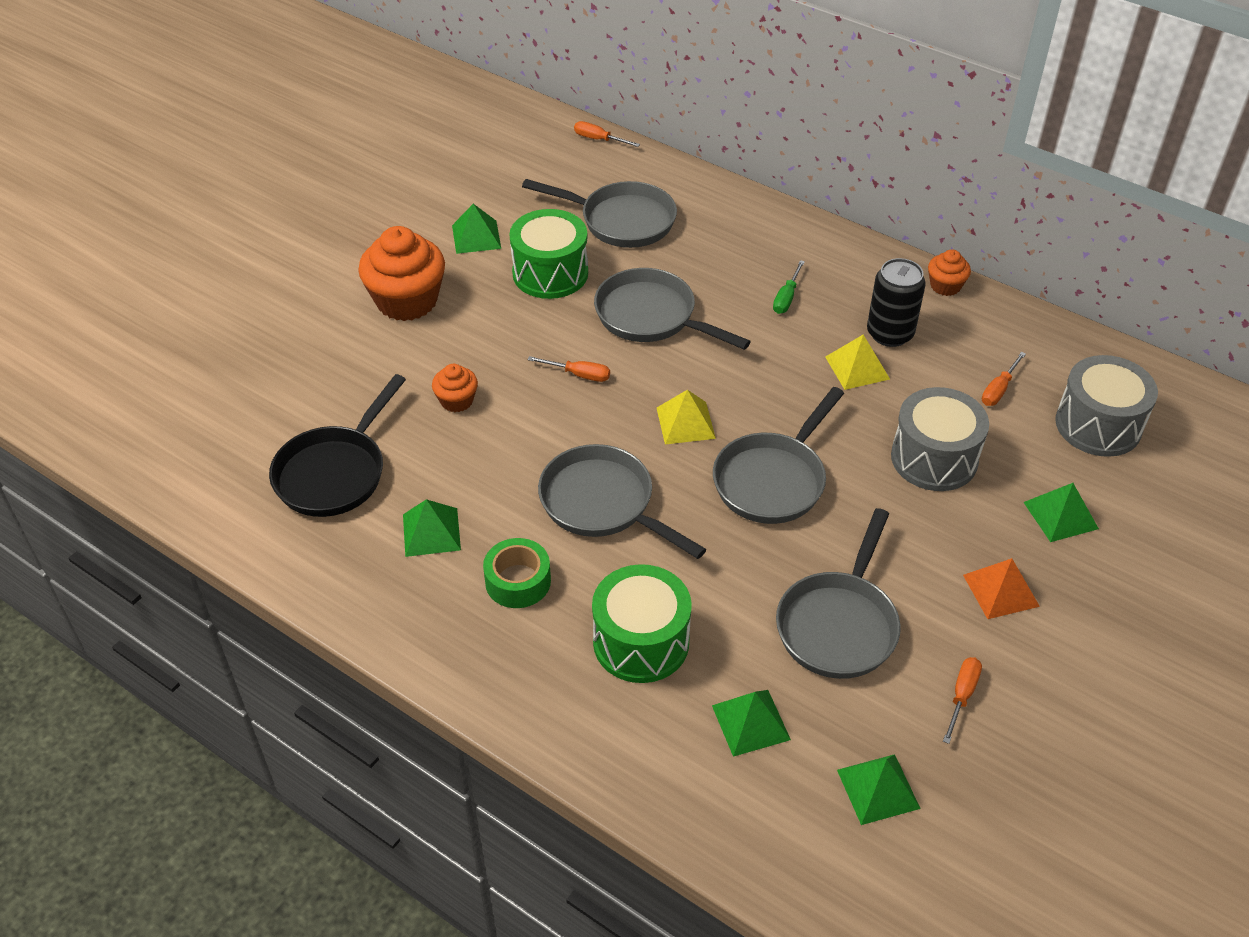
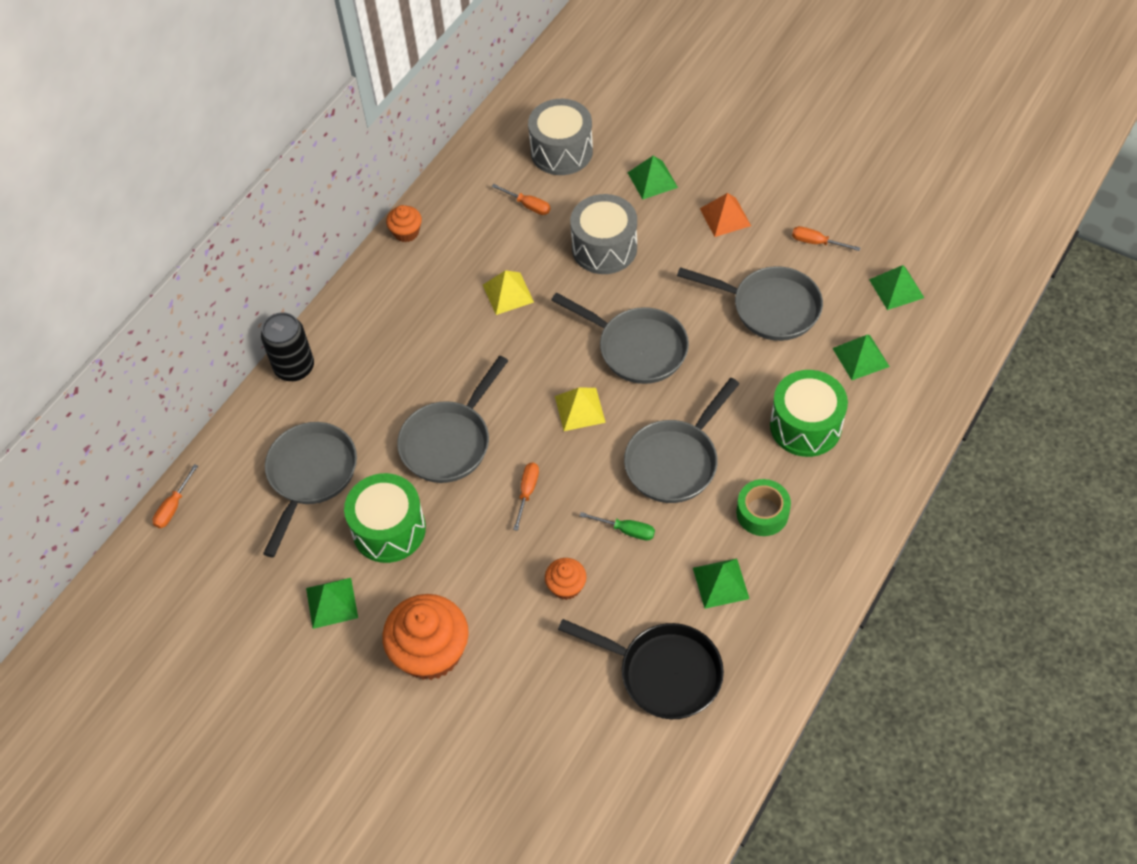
camera: 90 degrees left, 10 degrees up
green screwdriver [773,260,805,314] -> green screwdriver moved to [580,512,655,541]
black can [867,258,926,347] -> black can moved to [261,312,314,381]

